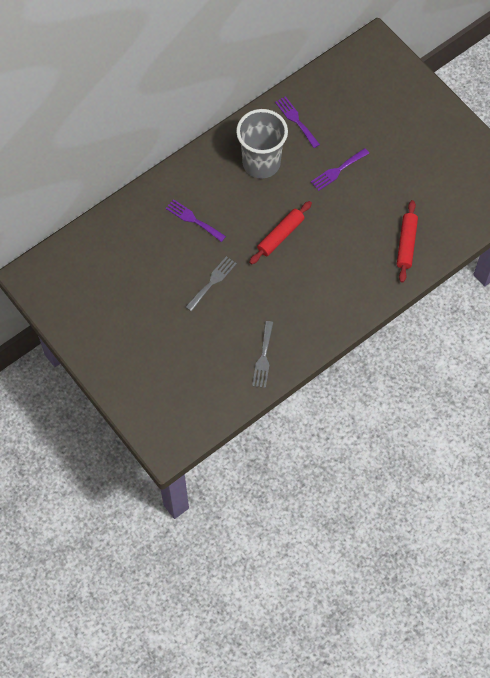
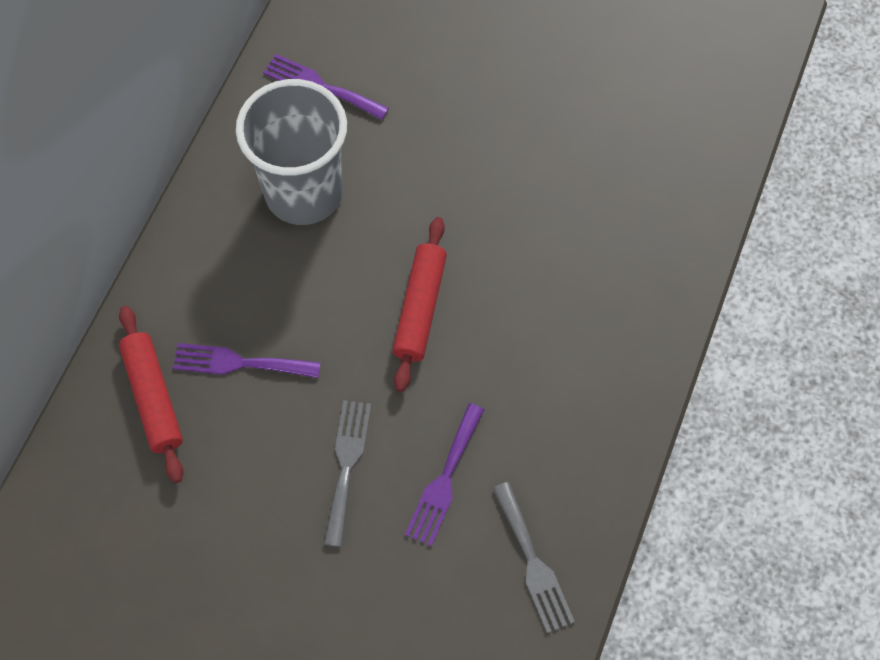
camera: 30 degrees left, 0 degrees up
purple fork [311,148,369,191] -> purple fork moved to [405,403,484,546]
red rolling pin [397,200,418,283] -> red rolling pin moved to [119,306,183,483]

